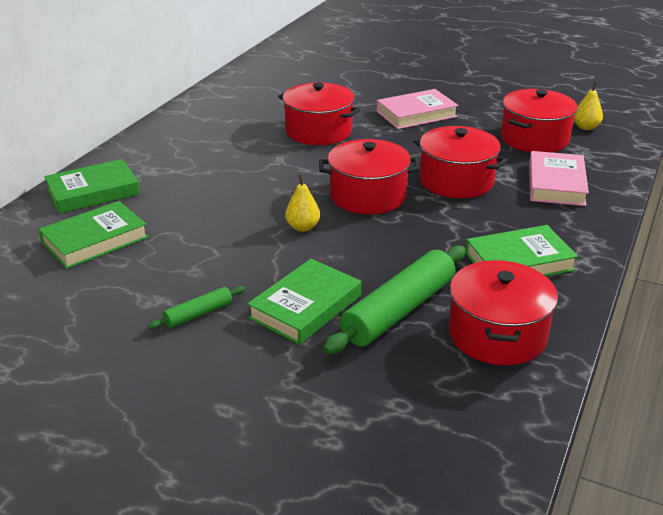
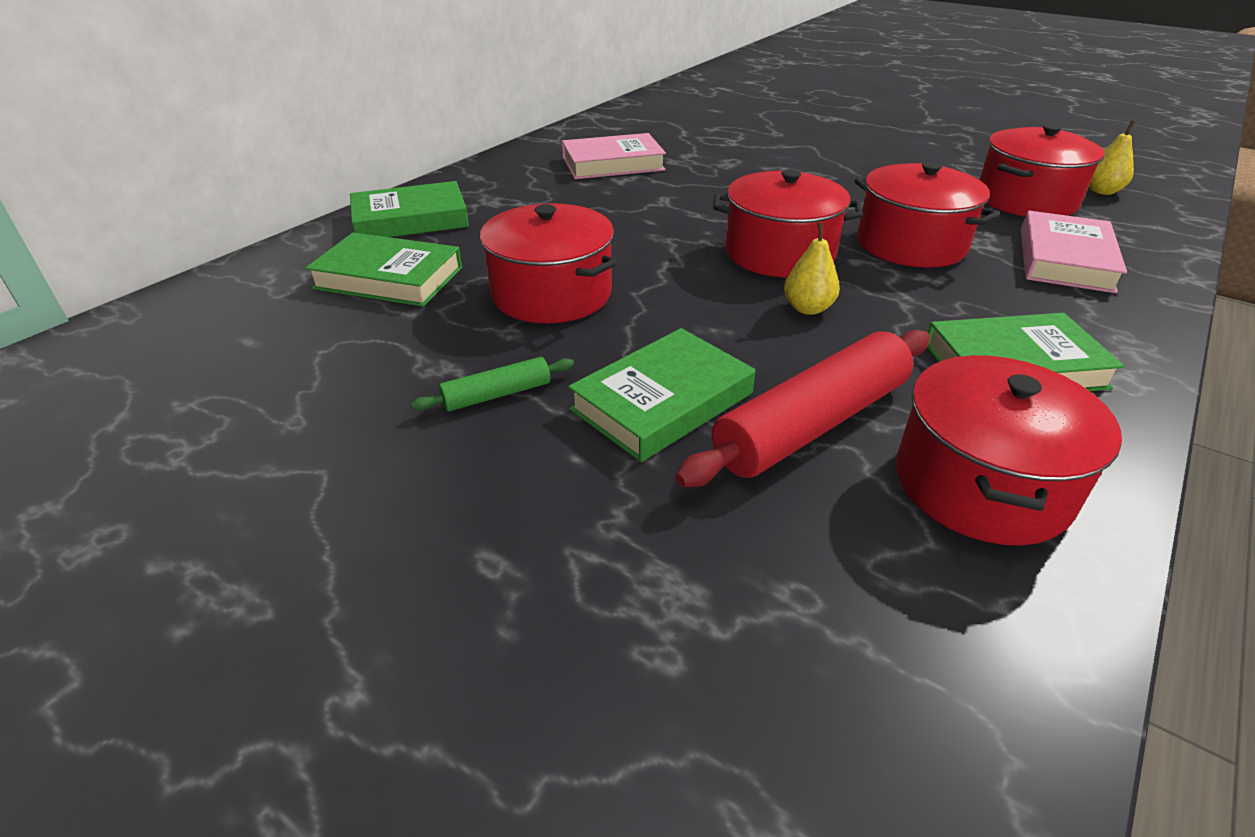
camera: 10 degrees right, 5 degrees up
green book [38,201,148,269] -> green book turned 45 degrees clockwise [306,232,462,307]
red pot [278,82,360,145] -> red pot moved to [480,203,617,323]
yellow pear [285,174,320,232] -> yellow pear moved to [784,222,840,315]
green rolling pin [323,246,466,355] -> red rolling pin [675,330,930,487]
pink book [377,89,458,129] -> pink book moved to [562,133,666,179]

